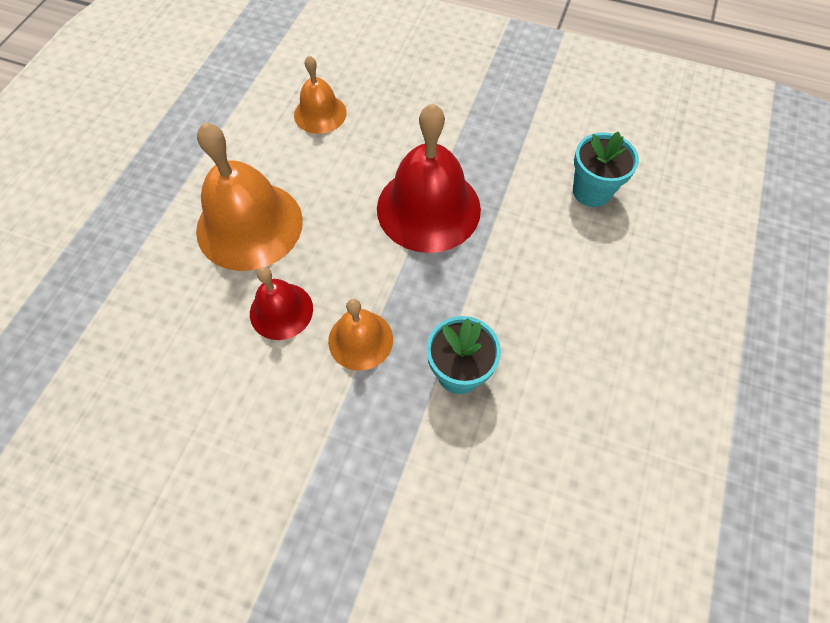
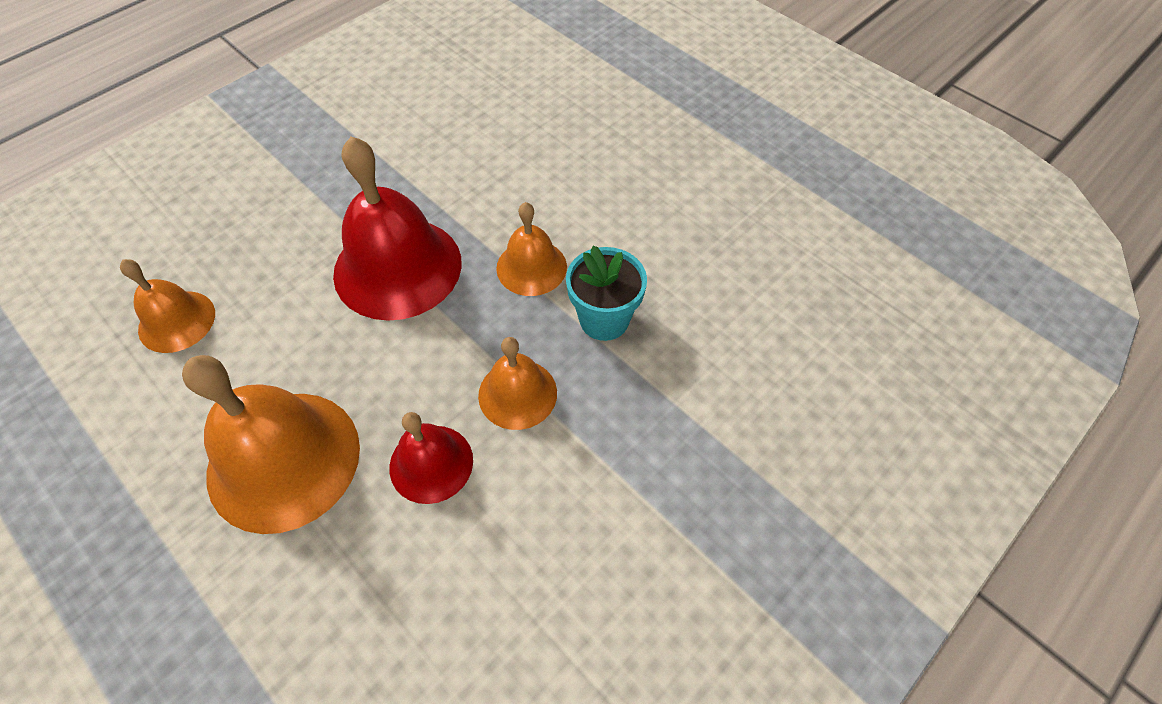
camera: 65 degrees left, 5 degrees down
turquoise flower pot [573,132,639,207] -> none
none -> orange bell [496,202,567,296]

